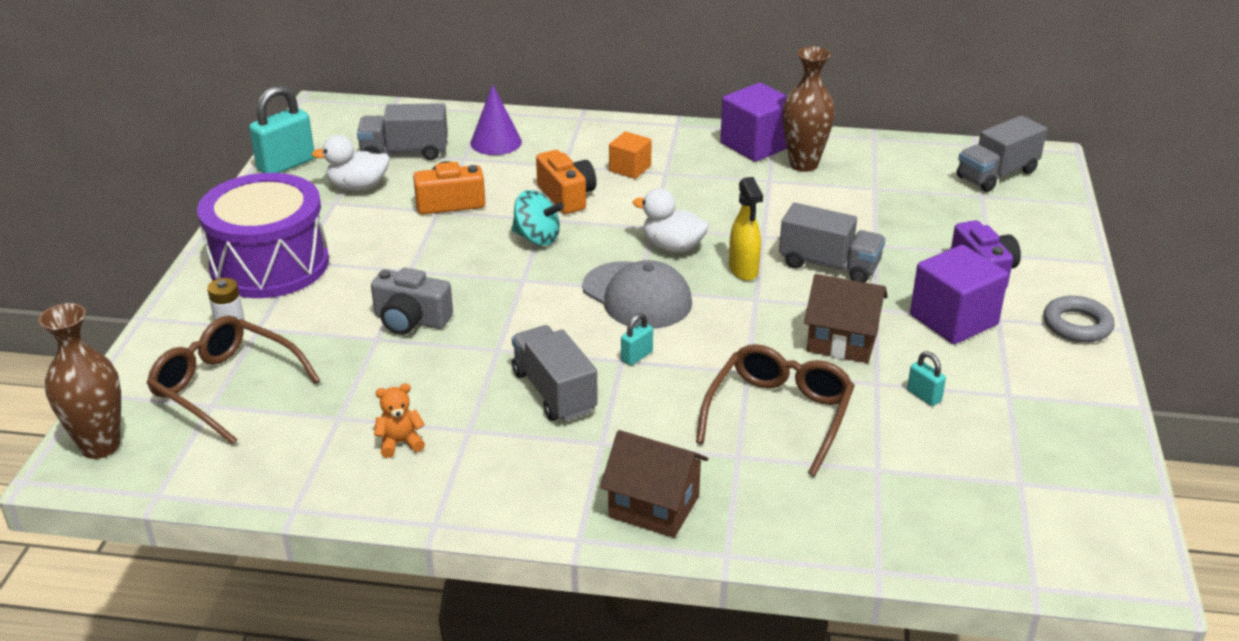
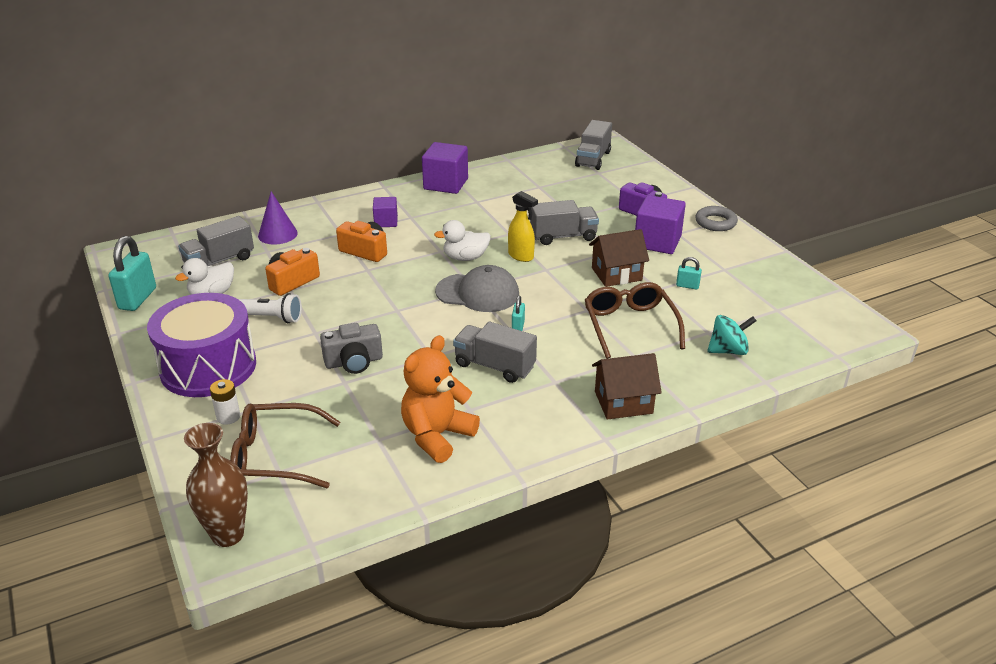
camera: 35 degrees left, 0 degrees up
orange teddy bear [374,383,425,458] -> orange teddy bear [401,335,480,463], size x2.14
turquoise spinning top [512,190,564,246] -> turquoise spinning top moved to [707,315,756,355]
orange cube [609,132,652,179] -> purple cube [373,197,398,227]
brown vase [783,47,835,172] -> none
none -> white flashlight [238,293,302,323]

